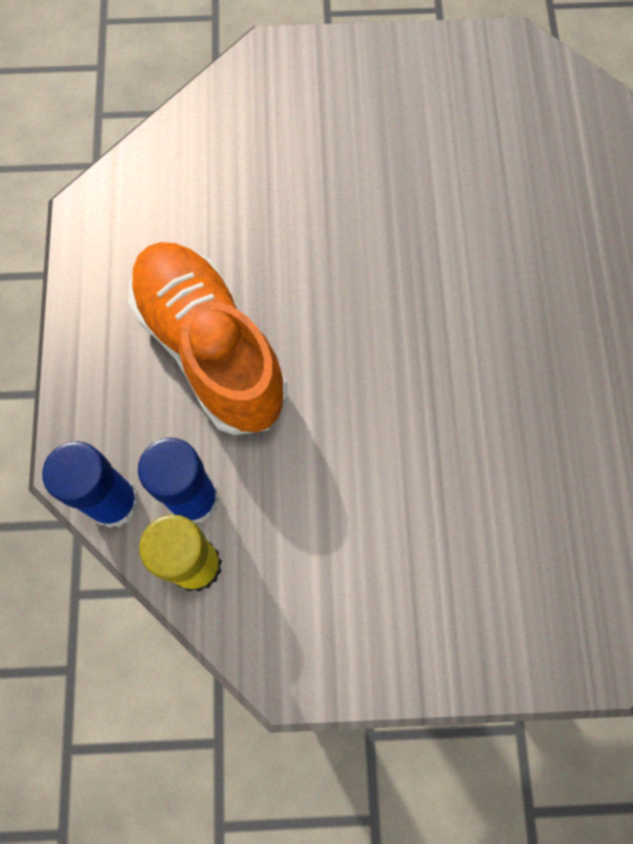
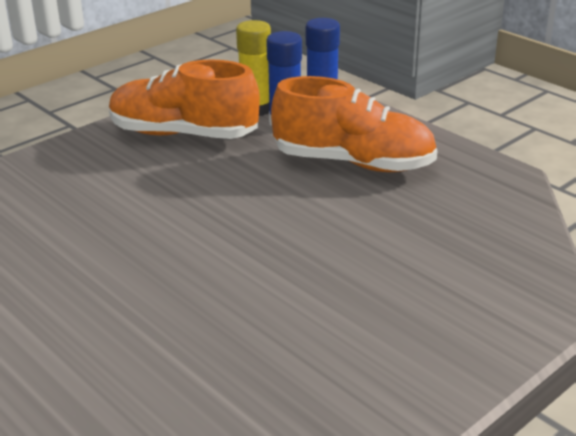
camera: 140 degrees right, 40 degrees down
none -> orange shoe [109,60,260,139]

